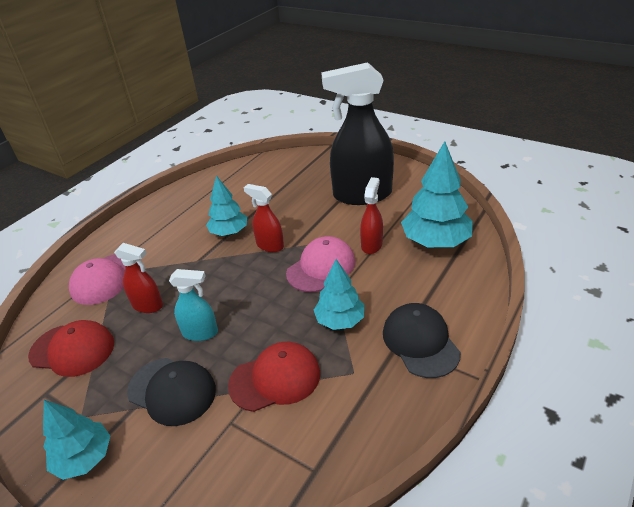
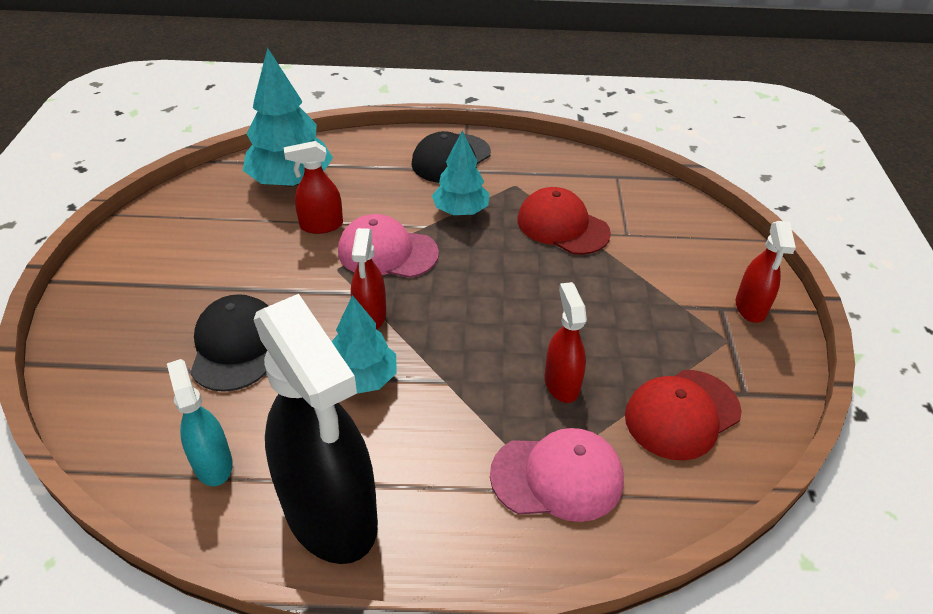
camera: 125 degrees left, 5 degrees up
red cap [28,320,114,377] -> red cap turned 105 degrees counterclockwise [625,370,741,461]
turquoise tree [43,400,110,480] -> red spray bottle [736,221,796,323]
black cap [127,358,216,426] -> black cap moved to [190,294,268,392]
turquoise spray bottle [169,269,218,341] -> turquoise spray bottle moved to [167,359,233,486]
black spray bottle [321,62,394,205] -> black spray bottle moved to [254,294,378,564]

